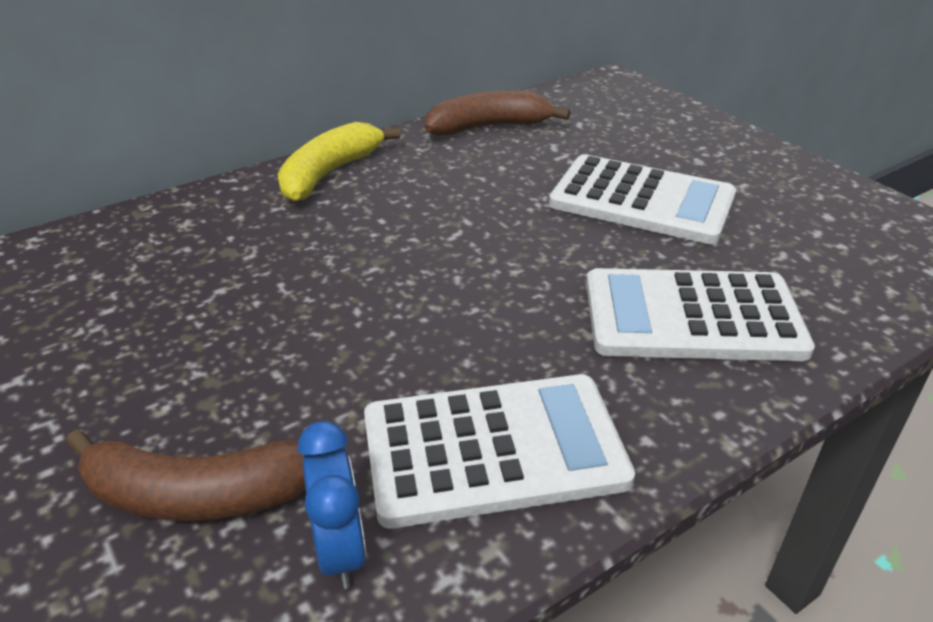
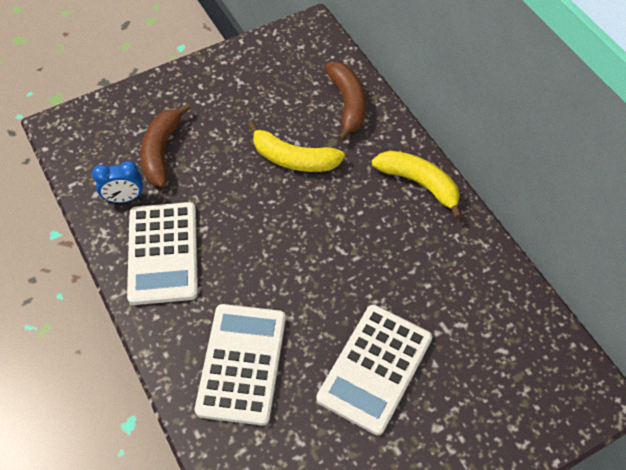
camera: 95 degrees right, 20 degrees up
brown banana [425,90,570,136] -> brown banana moved to [325,62,366,142]
none -> yellow banana [248,122,345,172]

